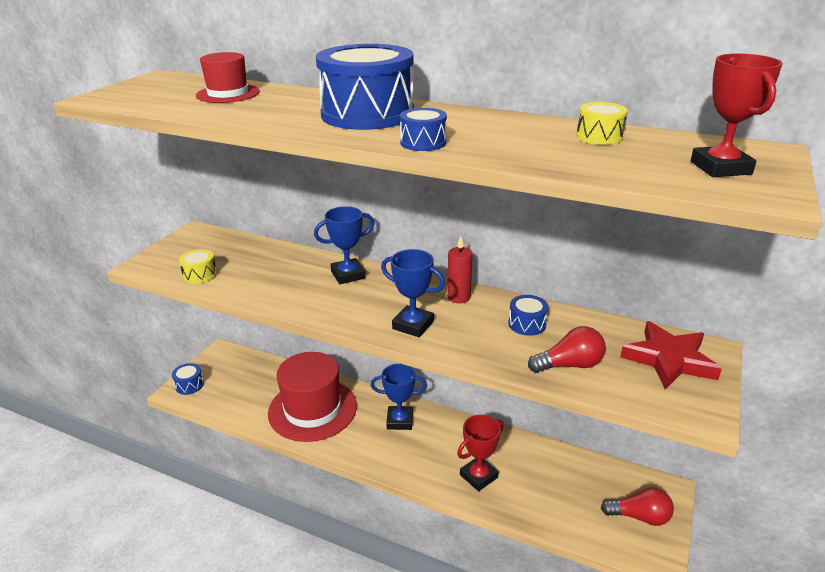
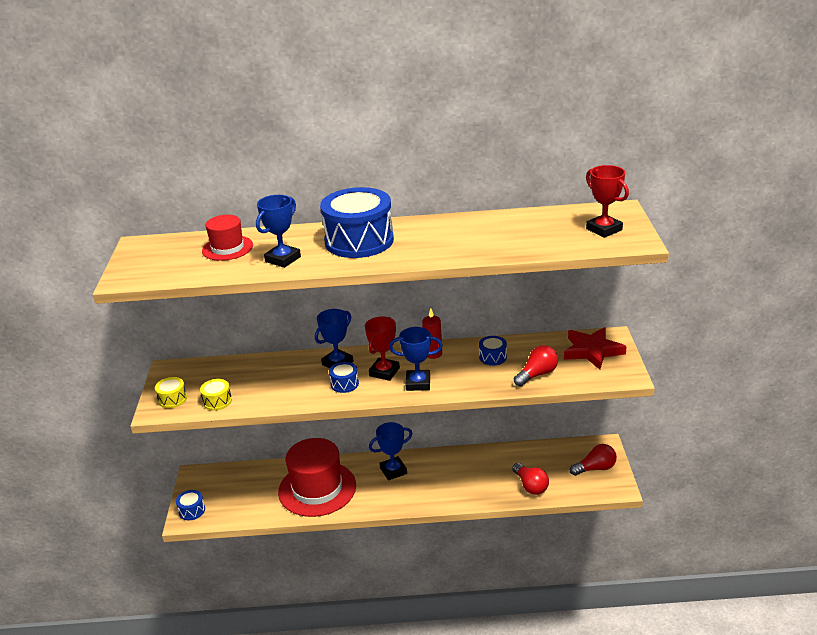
camera: 25 degrees left, 0 degrees up
blue drum [400,108,447,151] -> blue drum moved to [329,362,359,393]
red trophy [457,415,504,491] -> red trophy moved to [365,317,400,381]
yellow drum [576,102,628,145] -> yellow drum moved to [155,377,187,408]
none -> blue trophy [256,195,301,268]
none -> red light bulb [512,463,549,495]

